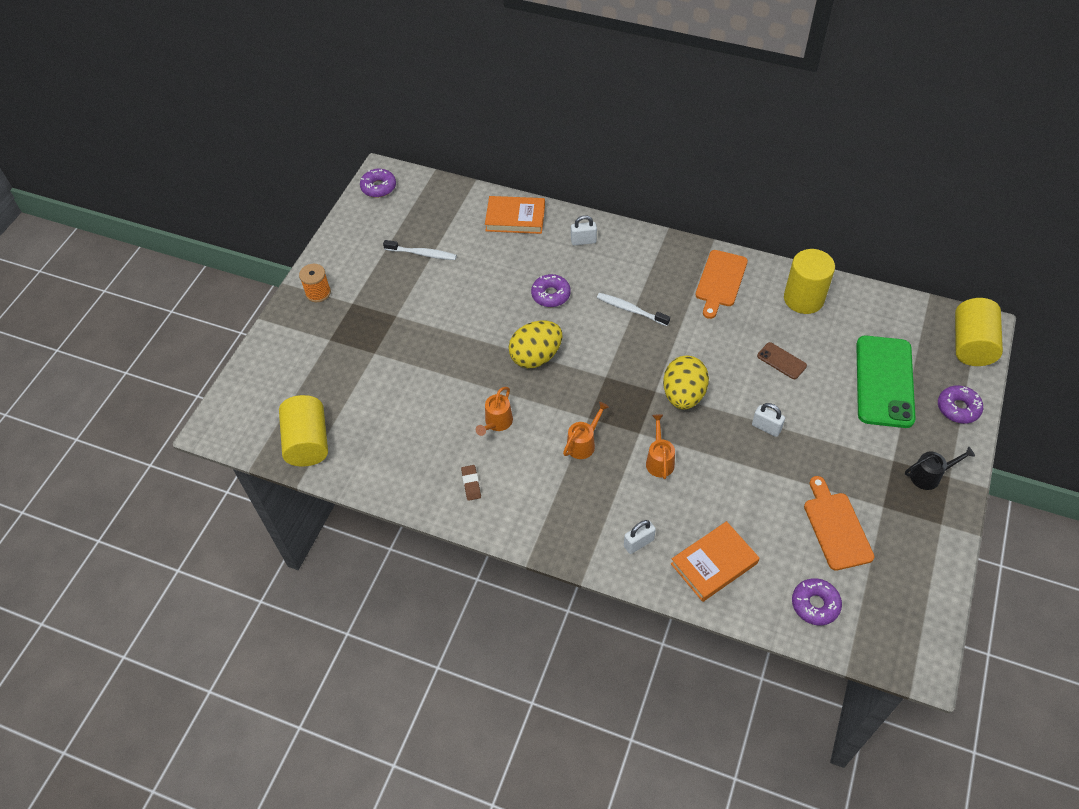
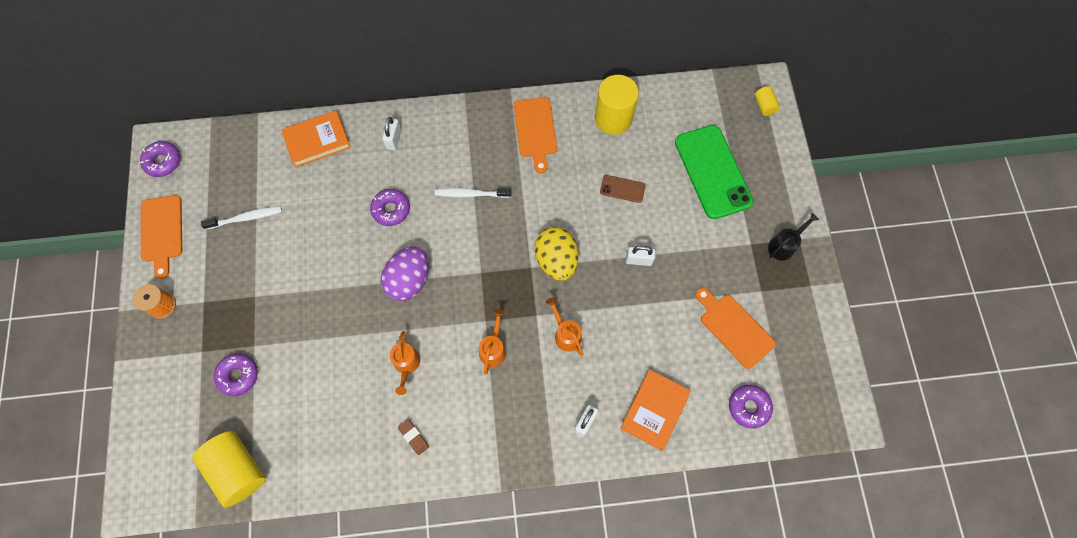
camera: 30 degrees left, 15 degrees up
yellow egg [509,321,562,368] -> purple egg [381,247,429,301]
white padlock [571,215,597,246] -> white padlock turned 45 degrees counterclockwise [382,117,401,151]
purple donut [938,385,983,424] -> purple donut moved to [214,354,258,396]
yellow cylinder [955,298,1003,366] -> yellow cylinder [754,86,780,116], size x0.47
none -> orange cutting board [141,195,182,279]

